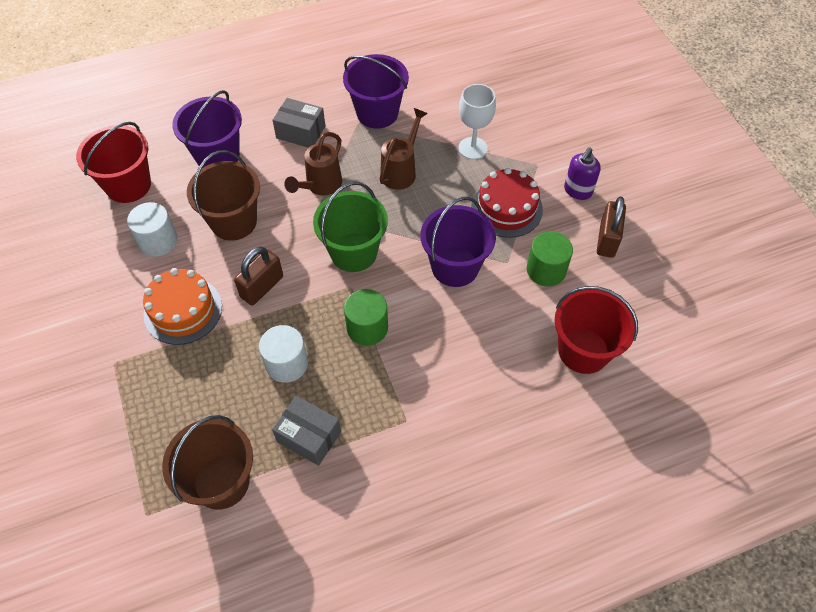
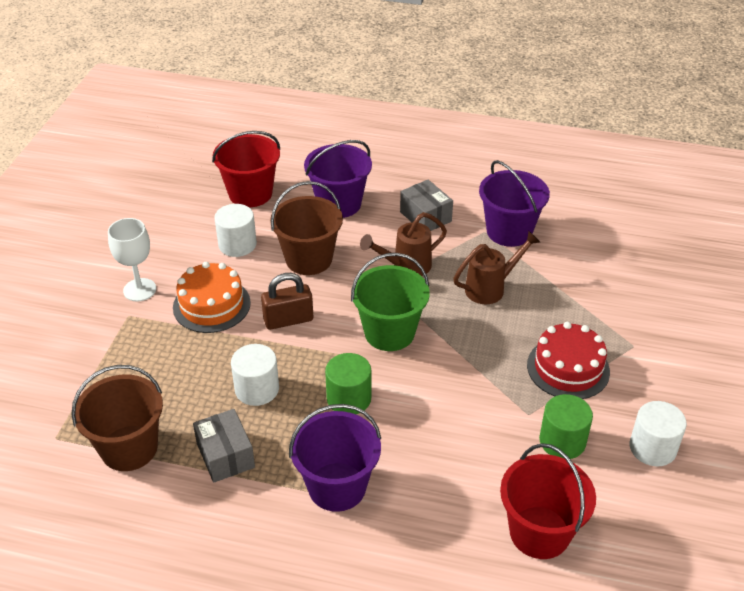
camera: 35 degrees right, 15 degrees down
purple bucket [421,197,496,287] -> purple bucket moved to [289,404,381,512]
white goblet [459,84,496,159] -> white goblet moved to [108,218,156,302]
purple soap dispenser [564,147,601,200] -> none
brown padlock [597,197,626,258] -> white cylinder [629,401,687,466]

